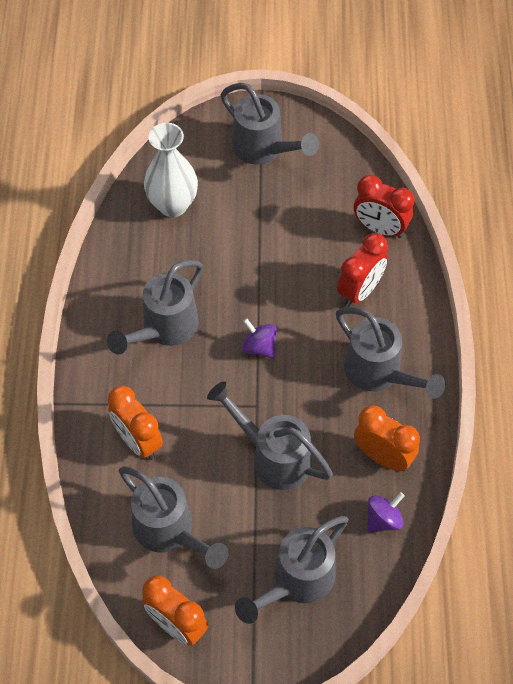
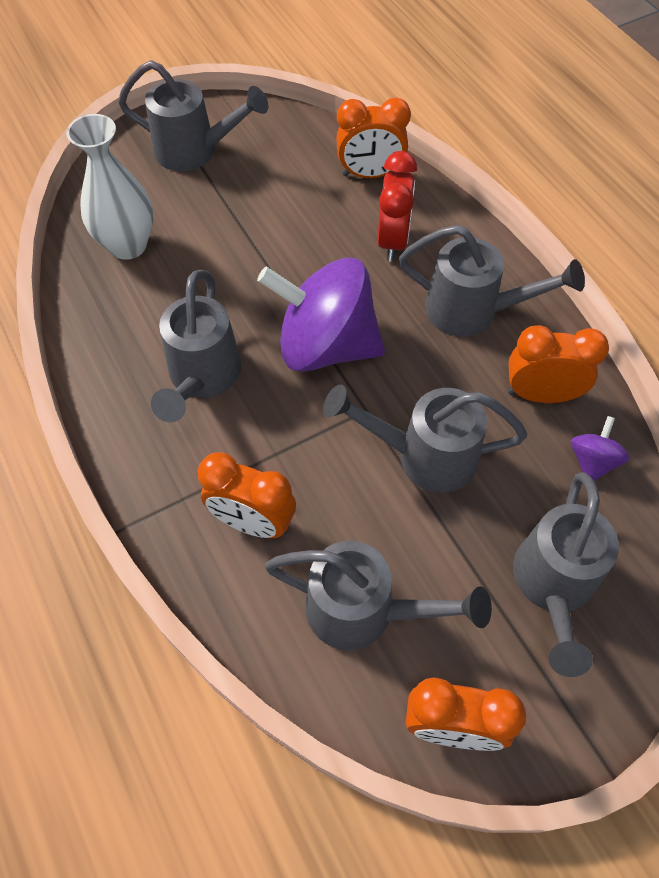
camera: 30 degrees left, 0 degrees up
purple spinning top [242,318,277,359] -> purple spinning top [257,258,385,372], size x2.30
red clock [354,175,415,238] -> orange clock [336,98,411,178]

